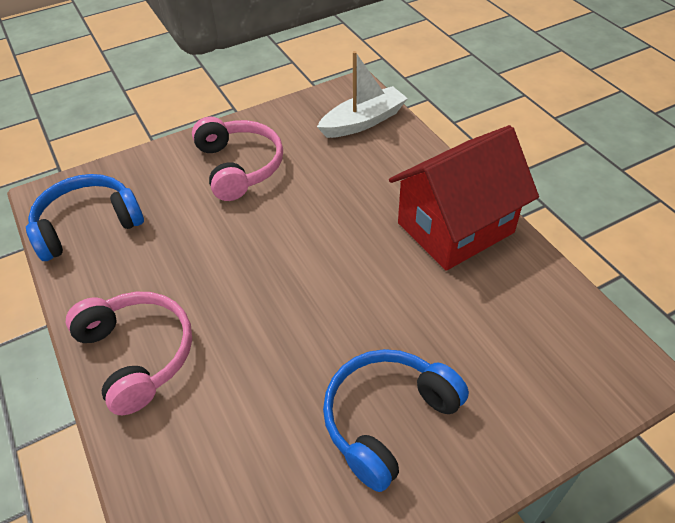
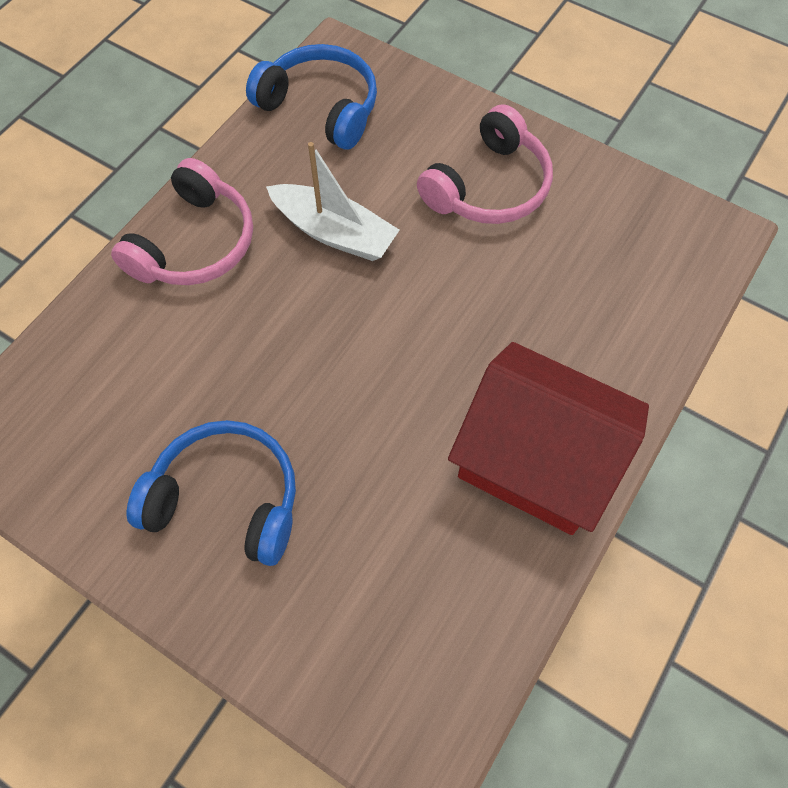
camera: 60 degrees right, 15 degrees up
white boat [317,51,408,138] -> white boat moved to [266,142,400,261]

